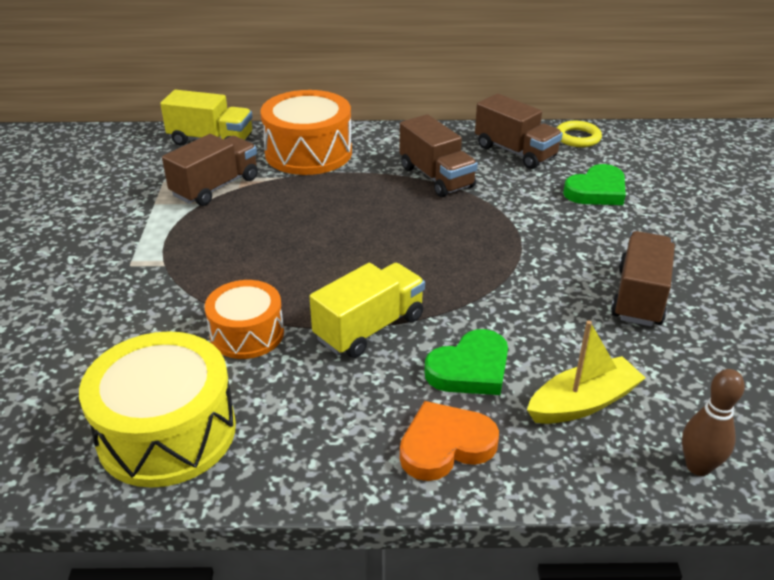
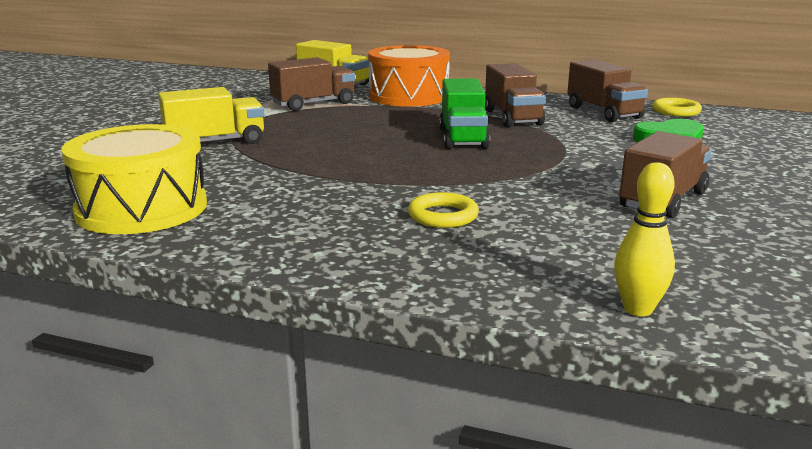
camera: 20 degrees right, 15 degrees down
orange drum [205,280,284,359] -> none
yellow truck [309,263,425,358] -> yellow truck moved to [158,87,264,144]
orange heart [400,401,499,481] -> none
green heart [424,329,508,395] -> yellow ring [408,192,479,228]
yellow boat [527,320,645,424] -> none
brown bowling pin [682,369,745,476] -> yellow bowling pin [614,162,675,316]
none -> green truck [439,78,490,149]

